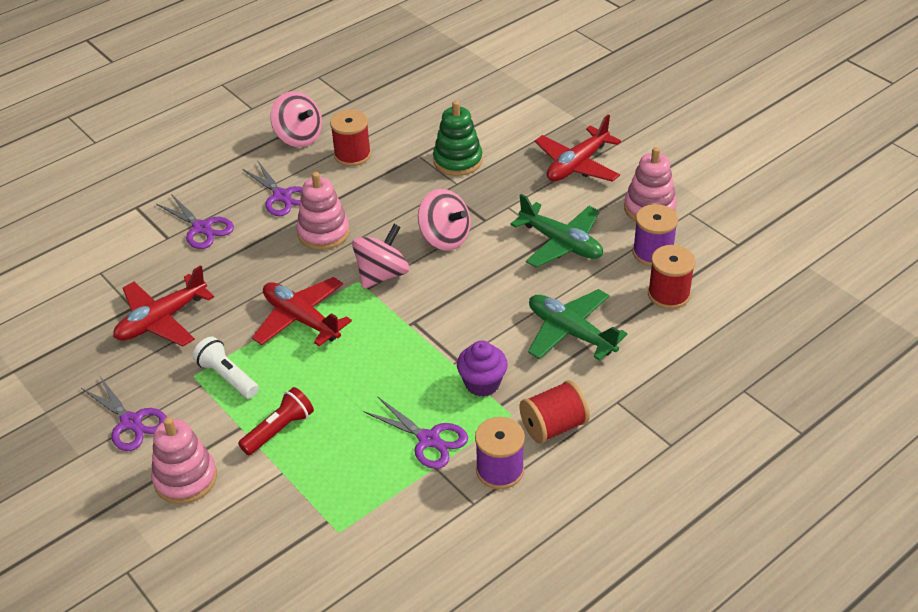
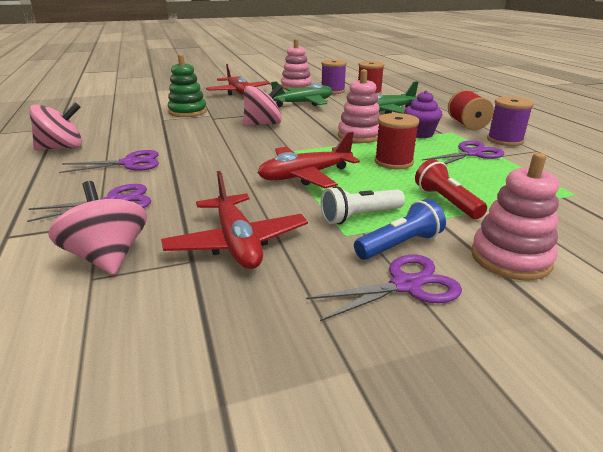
camera: 70 degrees left, 15 degrees down
pink stacking toy [297,172,350,250] -> pink stacking toy moved to [338,69,381,143]
red spool [330,110,371,166] -> red spool moved to [375,113,419,169]
pink spinning top [352,224,409,289] -> pink spinning top moved to [48,181,147,275]
none -> blue flashlight [354,199,446,260]

